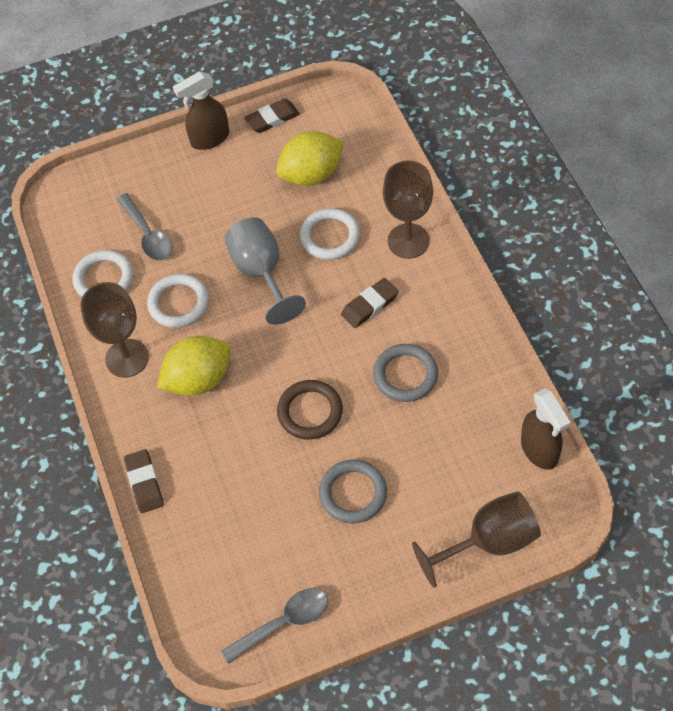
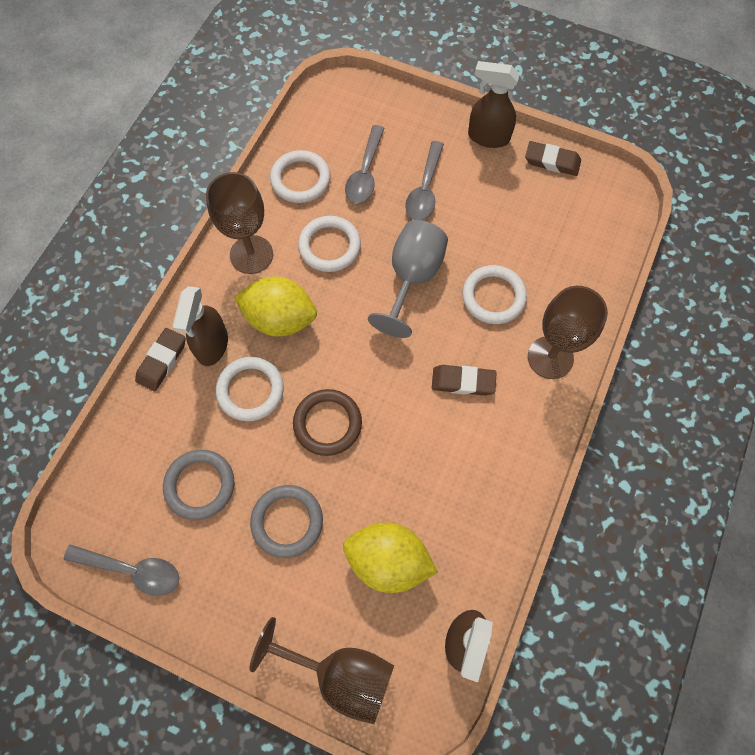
camera: 40 degrees right, 10 degrees up
yellow lemon [276,131,344,186] -> yellow lemon moved to [343,522,438,593]
grey ring [373,344,438,402] -> grey ring moved to [163,450,234,520]
none -> brown spray bottle [173,286,228,366]
none -> white ring [216,357,284,421]
none -> grey spoon [405,141,444,220]

